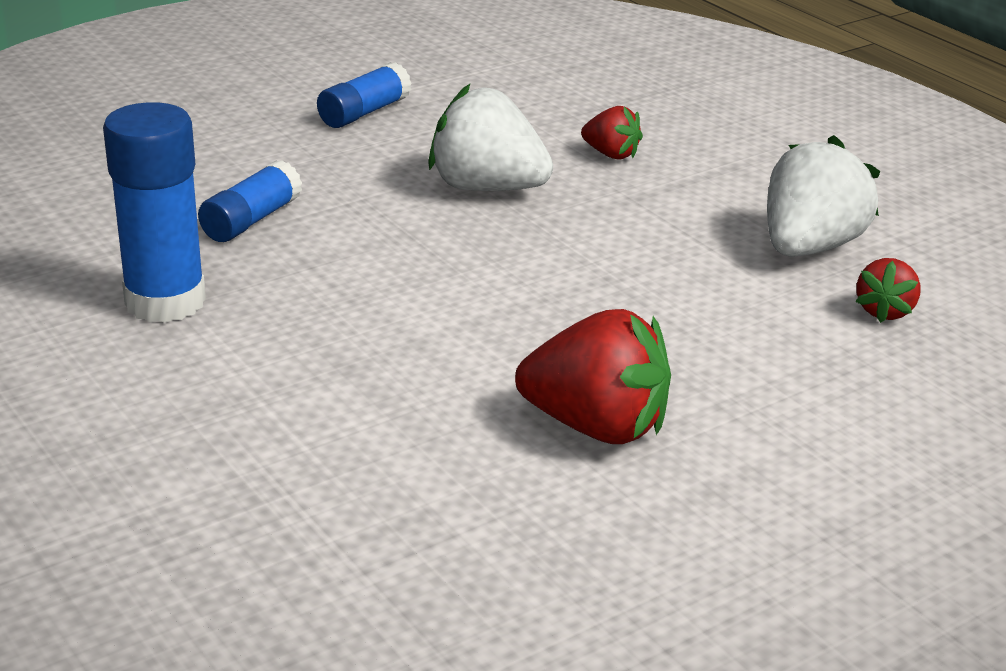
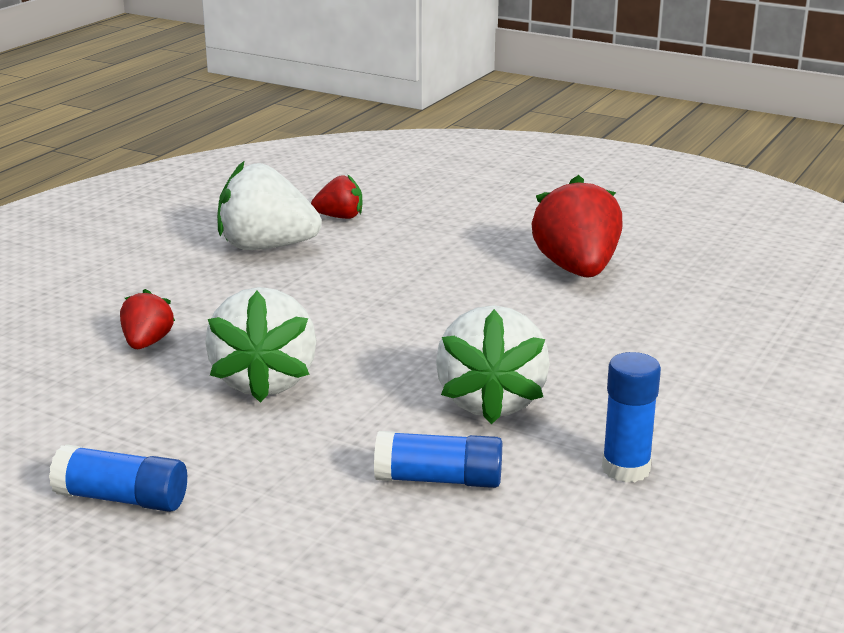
camera: 115 degrees left, 5 degrees down
blue glue stick [103,102,206,323] -> blue glue stick [602,352,661,483], size x0.60
none -> white strawberry [436,305,550,424]

